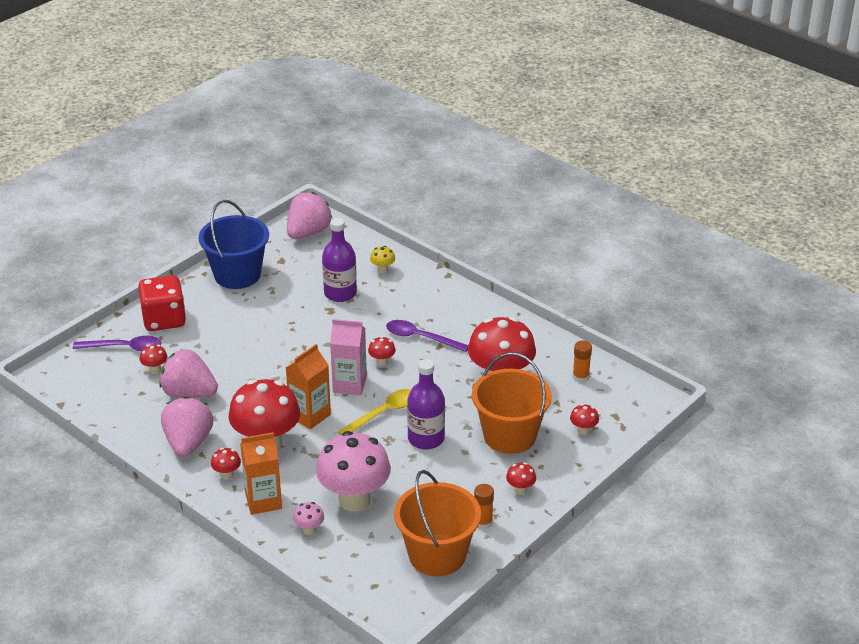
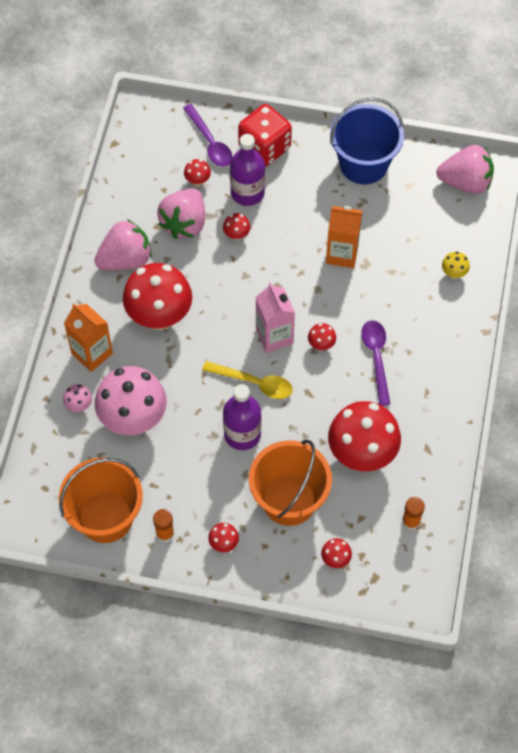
camera: 60 degrees right, 25 degrees up
pink strawberry [159,349,218,398] -> pink strawberry turned 150 degrees counterclockwise [157,188,205,239]
red mushroom [211,448,241,480] -> red mushroom moved to [223,213,250,241]
orange carton [286,344,331,429] -> orange carton moved to [326,206,362,268]
purple bottle [322,218,357,302] -> purple bottle moved to [230,134,265,206]

